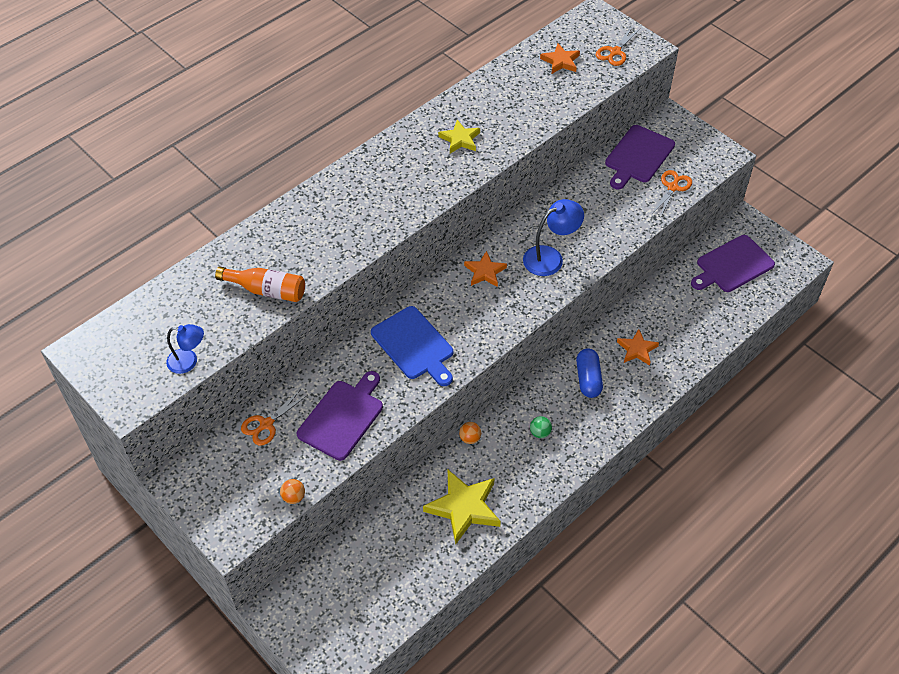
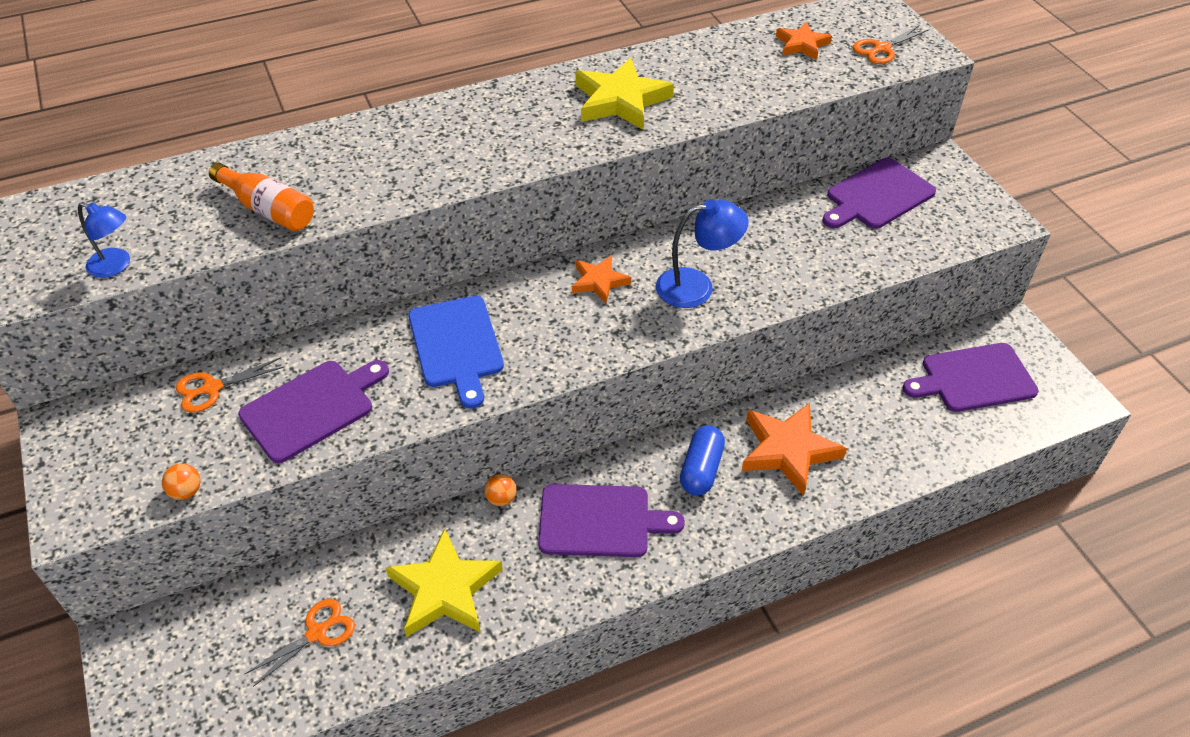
camera: 20 degrees right, 5 degrees down
yellow star [438,120,480,153] -> yellow star [575,58,674,130], size x1.71
green ball [530,416,552,438] -> purple cutting board [538,484,685,557]
orange star [617,329,659,366] -> orange star [742,403,847,496], size x1.71
orange scissors [653,170,692,216] -> orange scissors moved to [245,599,355,687]

